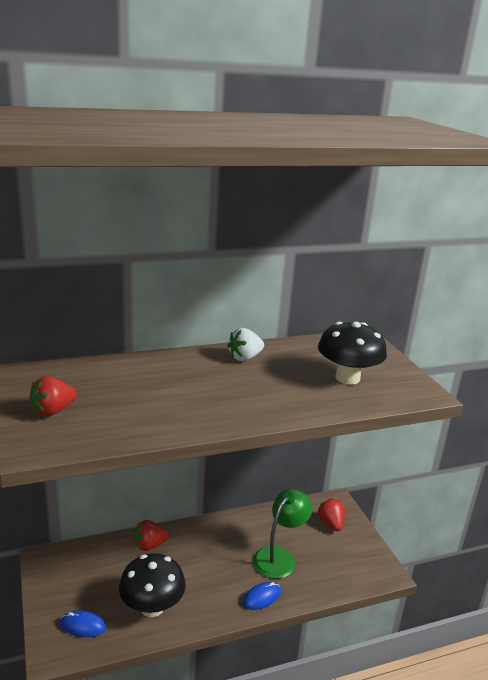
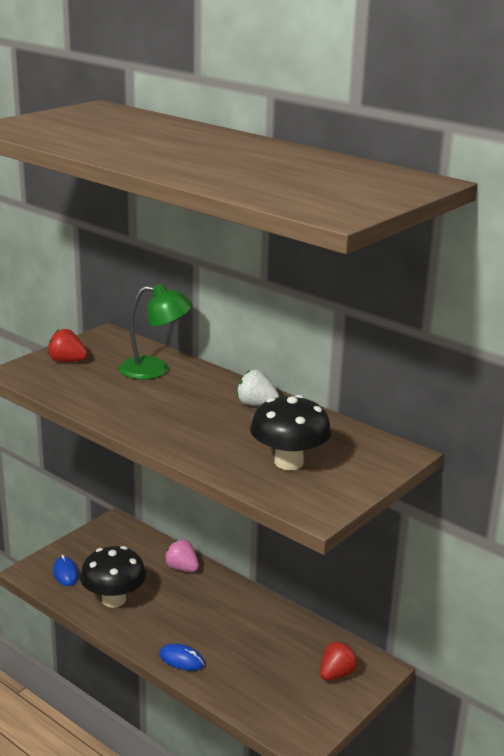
camera: 60 degrees right, 0 degrees up
red strawberry [134,520,169,551] -> pink strawberry [164,539,199,572]
green lamp [253,489,312,579] -> green lamp moved to [119,284,192,380]

